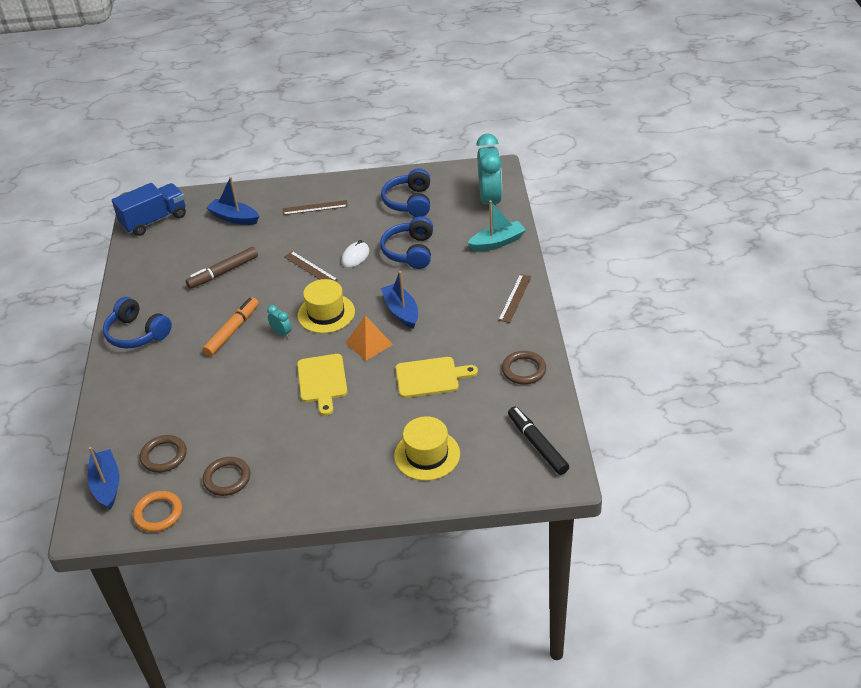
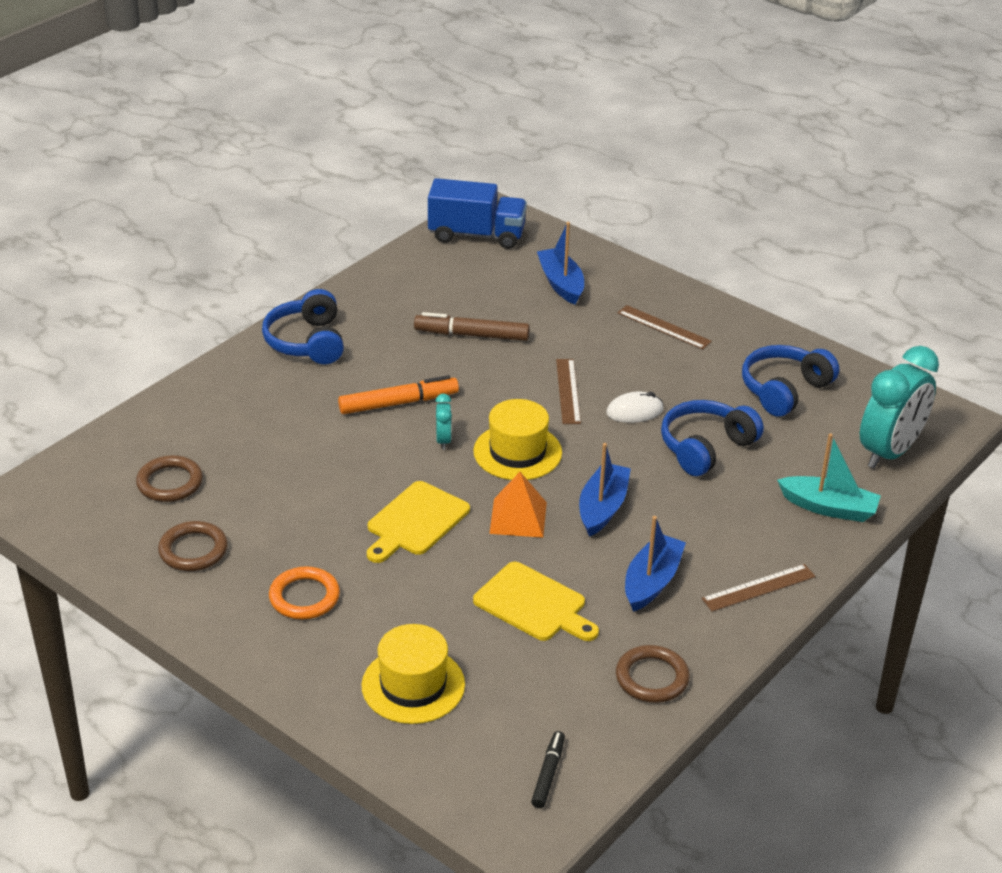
camera: 40 degrees right, 5 degrees down
blue boat [87,447,119,510] -> blue boat moved to [625,516,686,612]
orange ring [133,491,182,532] -> orange ring moved to [269,567,340,619]
black marker [508,407,569,475] -> black marker [531,731,565,808], size x0.61

